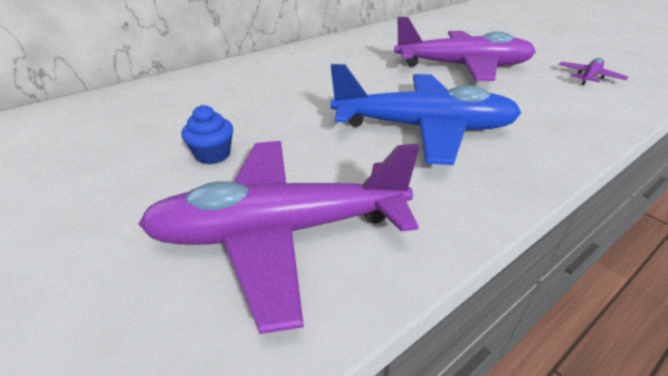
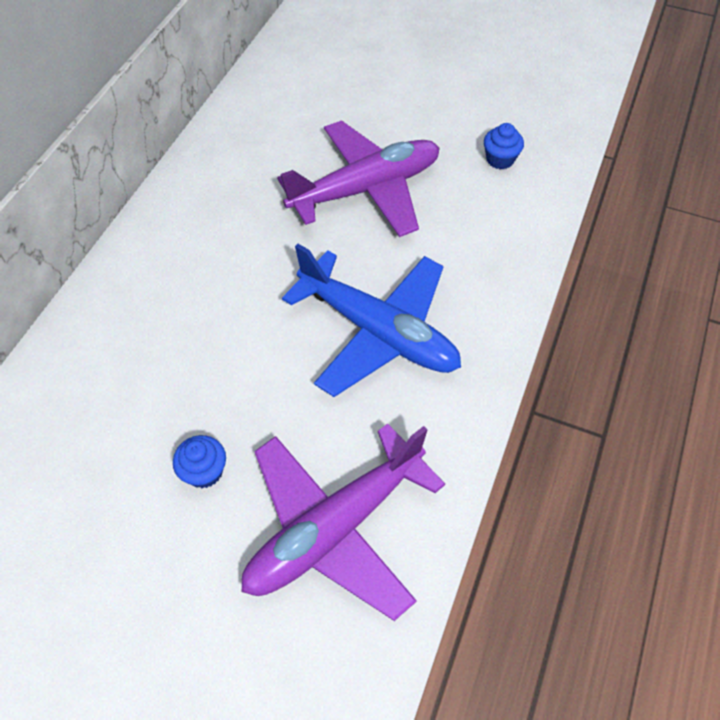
camera: 30 degrees left, 20 degrees up
blue plane [331,64,521,165] -> blue plane turned 60 degrees clockwise [282,244,461,397]
purple plane [558,58,628,85] -> blue cupcake [484,123,524,169]

